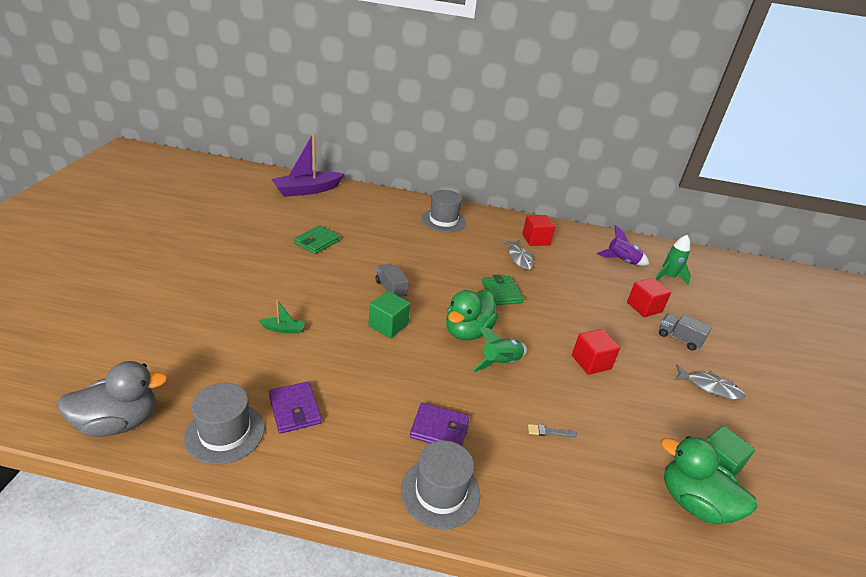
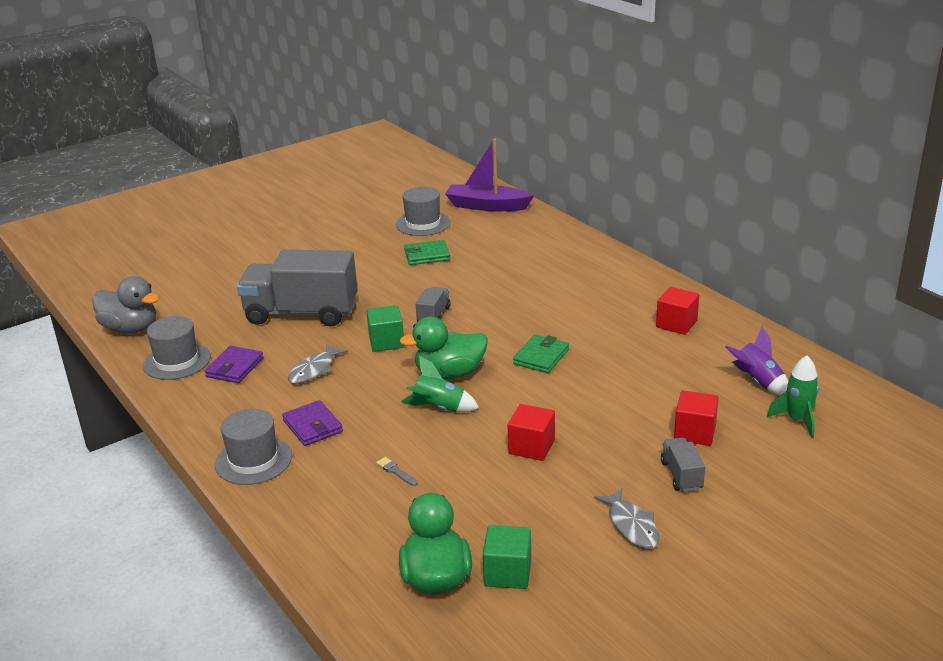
camera: 50 degrees right, 5 degrees down
green boat [259,300,305,334] -> grey truck [237,250,358,327]
grey hat [421,190,466,232] -> grey hat moved to [396,187,450,236]
grey fish [502,240,534,270] -> grey fish moved to [288,344,348,384]

